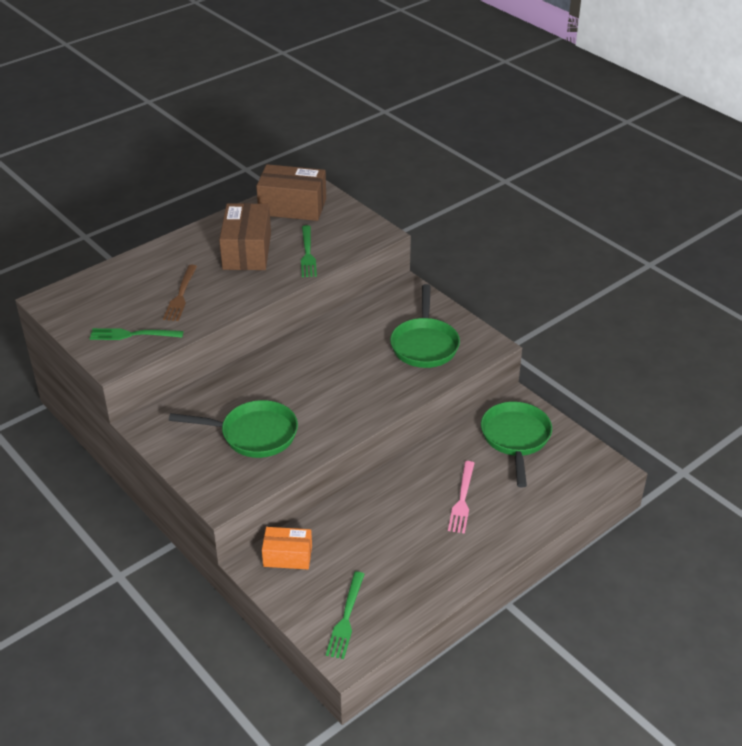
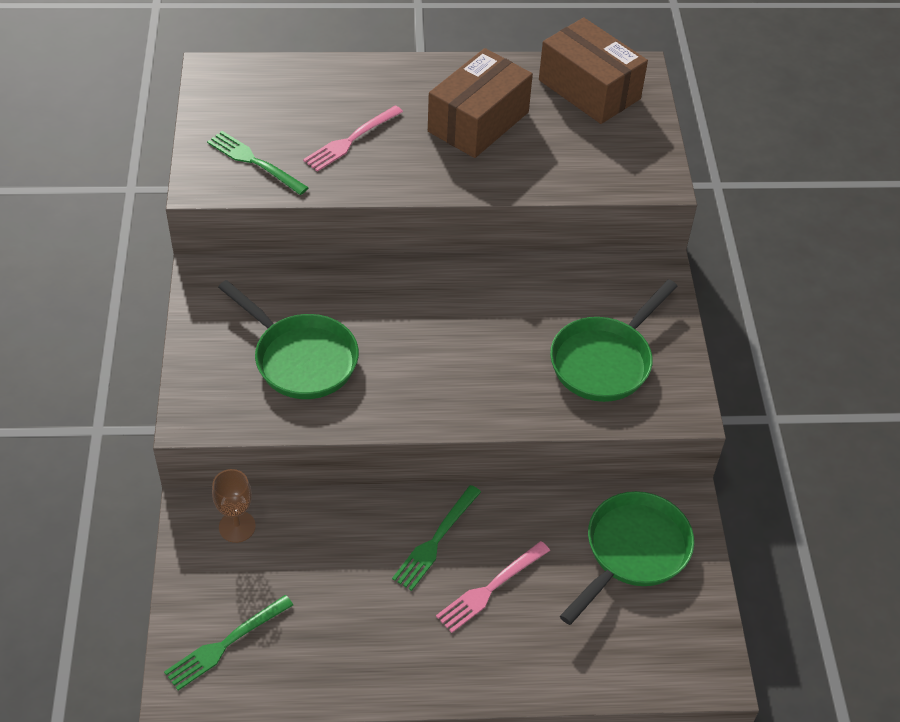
camera: 35 degrees right, 10 degrees up
brown fork [163,265,197,321] -> pink fork [303,105,403,172]
orange box [262,527,312,569] -> brown goblet [212,469,256,543]
green fork [301,225,317,277] -> green fork moved to [392,485,481,591]

